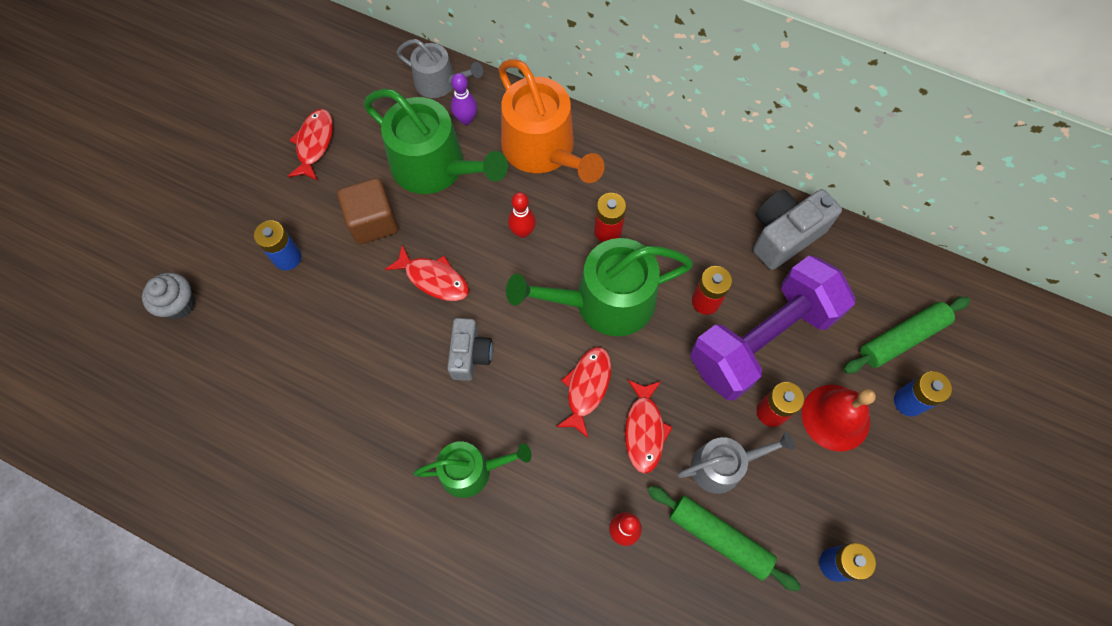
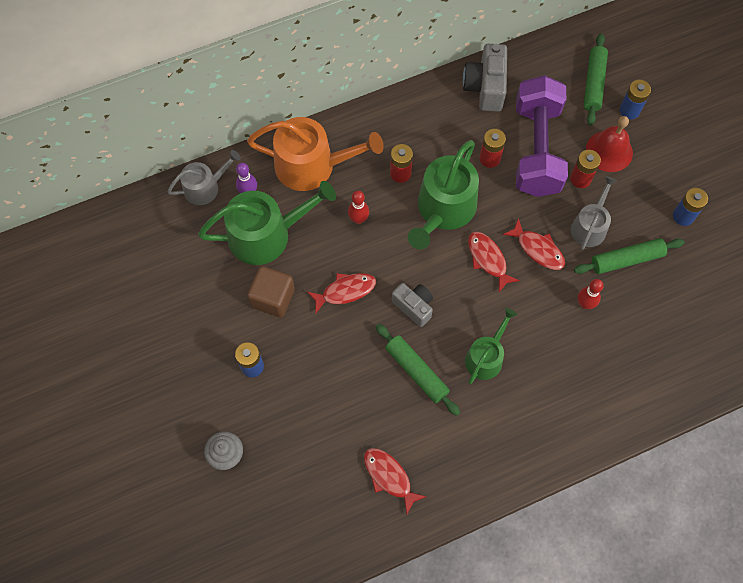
camera: 50 degrees left, 0 degrees up
red fish [288,109,333,180] -> red fish moved to [364,448,427,514]
none -> green rolling pin [376,324,460,416]

